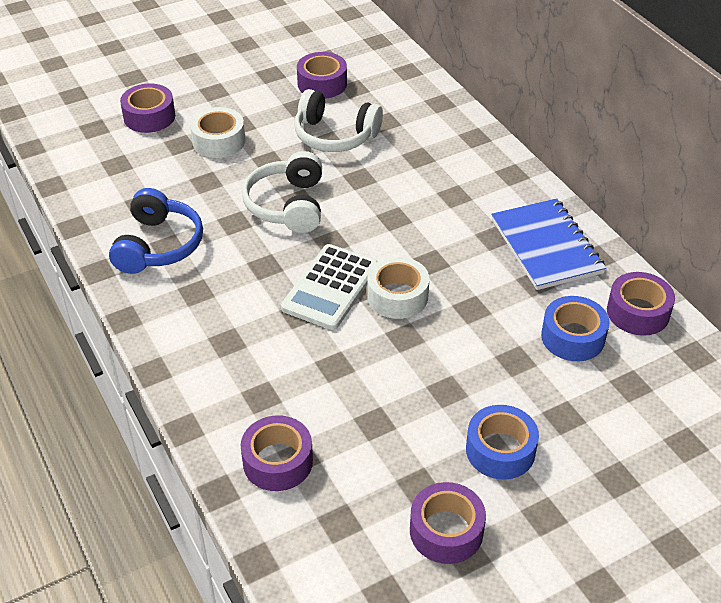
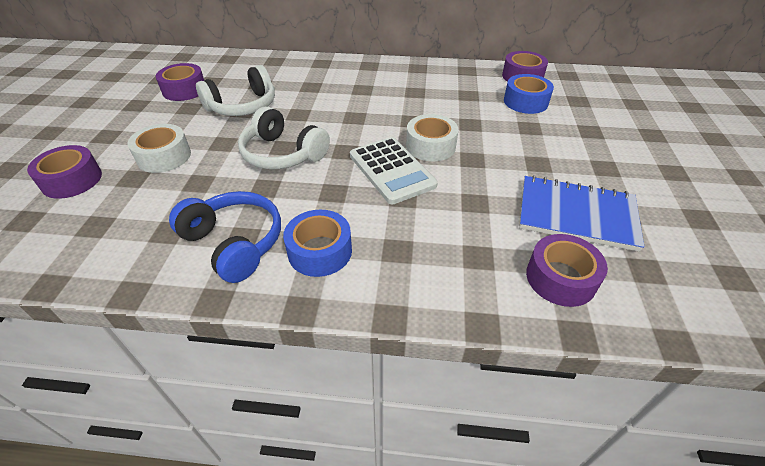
camera: 55 degrees left, 0 degrees up
purple tape [410,482,486,564] -> none
blue tape [466,405,539,480] -> blue tape moved to [283,210,352,277]
blue notebook [491,198,606,290] -> blue notebook moved to [519,175,644,252]

